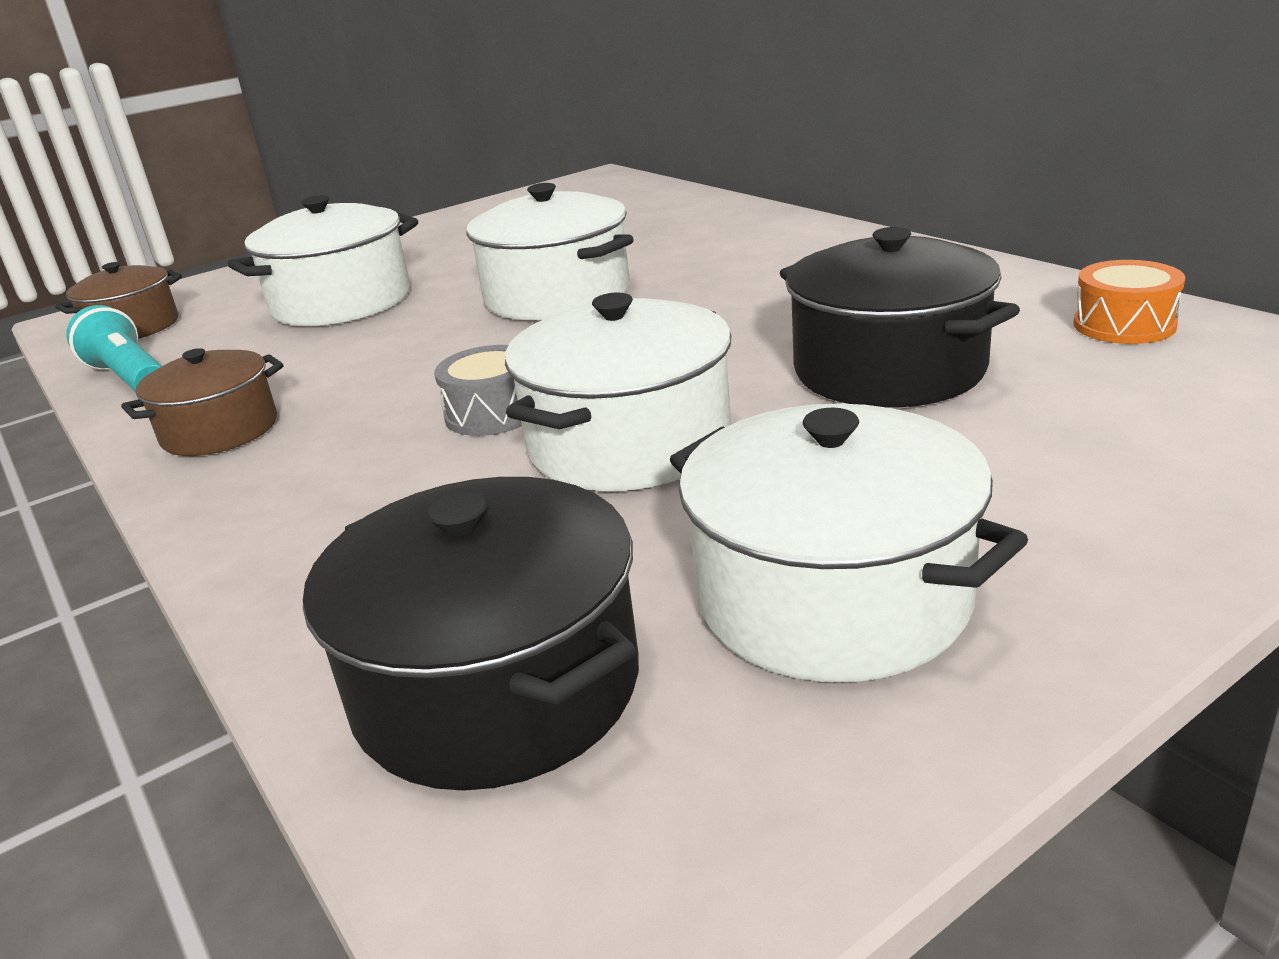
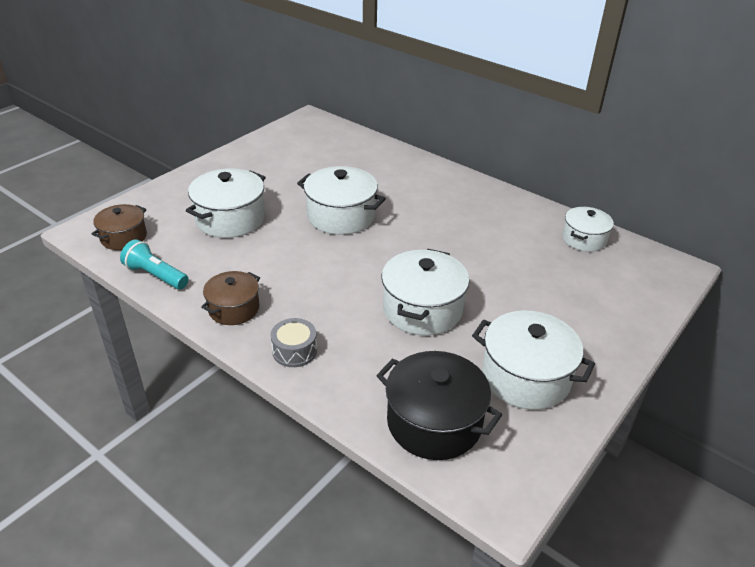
camera: 20 degrees left, 10 degrees up
grey drum [434,345,522,436] -> grey drum moved to [271,318,317,367]
black pot [780,227,1020,408] -> none
orange drum [1073,260,1185,344] -> white pot [562,207,614,252]

